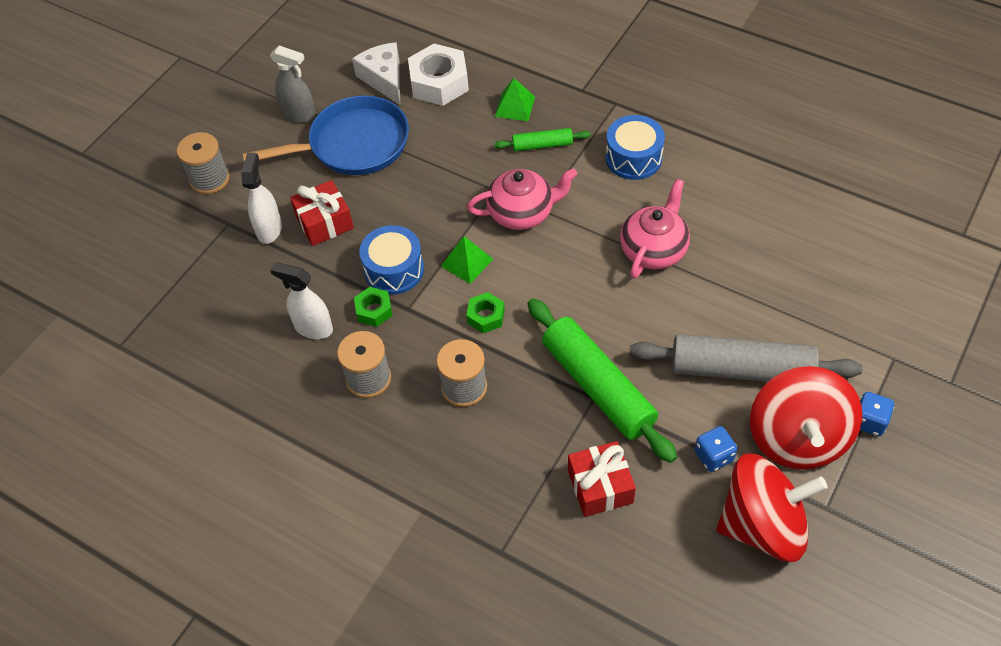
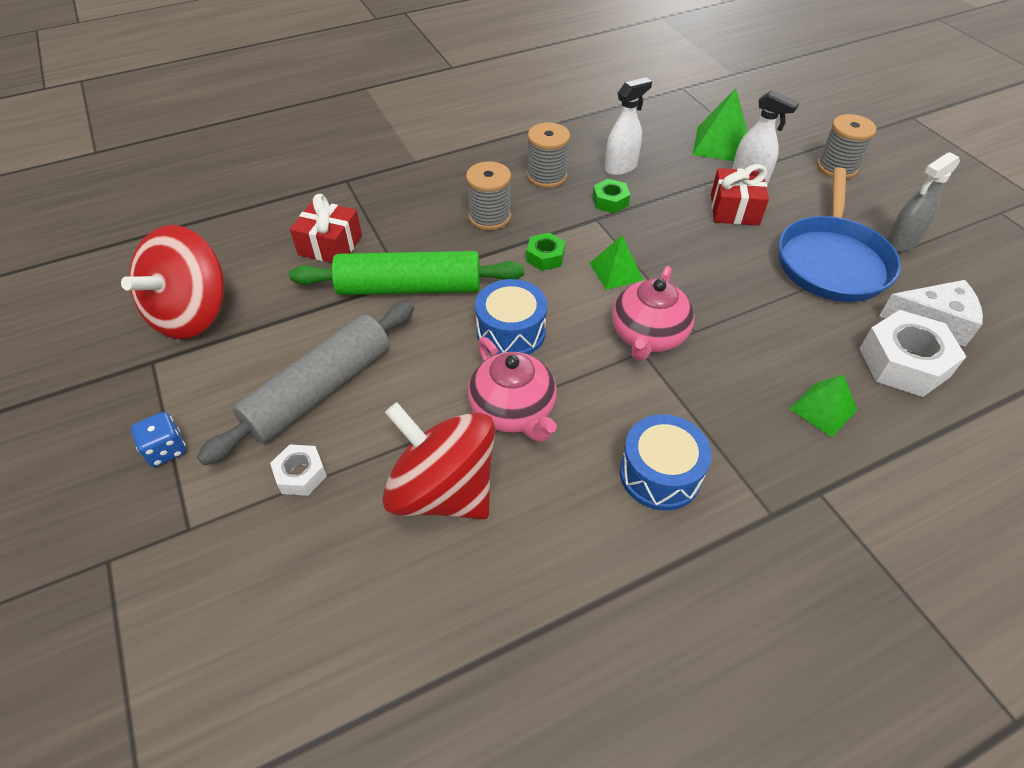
camera: 120 degrees right, 5 degrees down
blue drum [359,225,424,295] -> blue drum moved to [475,279,547,355]
green rolling pin [494,128,591,151] -> none
blue dice [695,426,737,472] -> none
red spinning top [750,366,862,470] -> red spinning top moved to [382,402,495,519]
none -> white nut [270,444,327,496]
none -> green pyramid [693,88,748,161]

